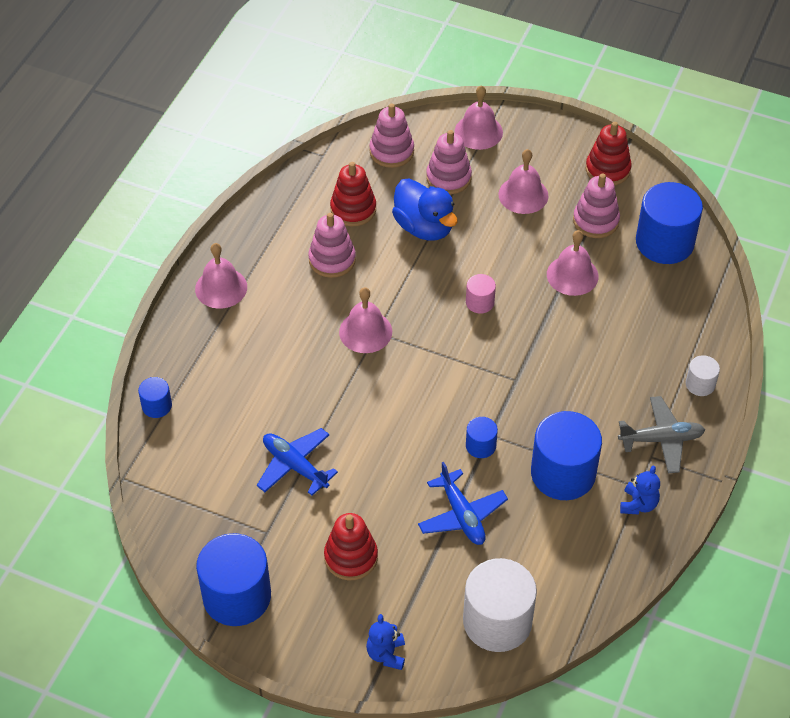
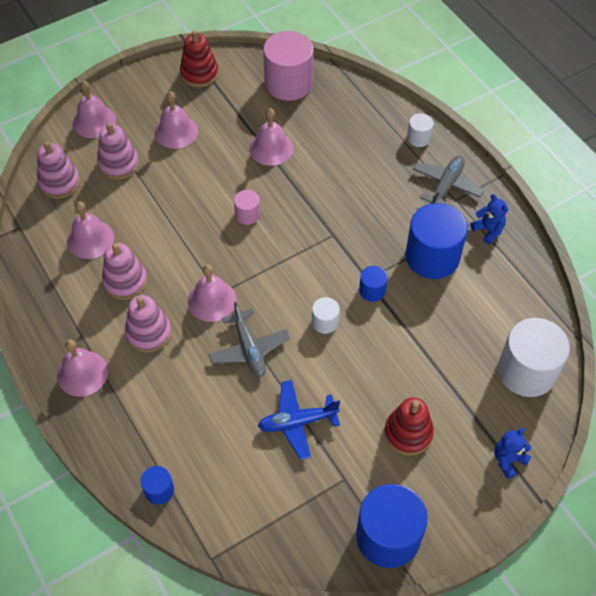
camera: 55 degrees left, 5 degrees up
red stacking toy [330,162,376,226] -> pink bell [67,201,114,259]
blue teddy bear [366,614,405,670] -> blue teddy bear turned 105 degrees clockwise [494,428,531,479]
blue duck [392,178,458,241] -> none
blue plane [418,462,508,545] -> none
pink stacking toy [573,173,620,238] -> pink stacking toy moved to [125,295,171,353]
blue cylinder [636,182,703,264] -> pink cylinder [263,31,314,101]
none -> grey plane [209,302,290,377]
none -> white cylinder [312,297,340,334]

